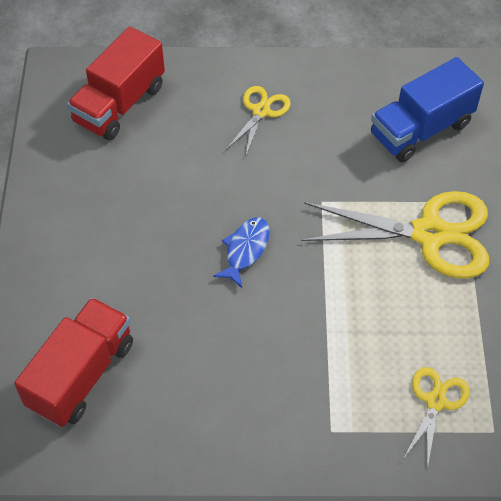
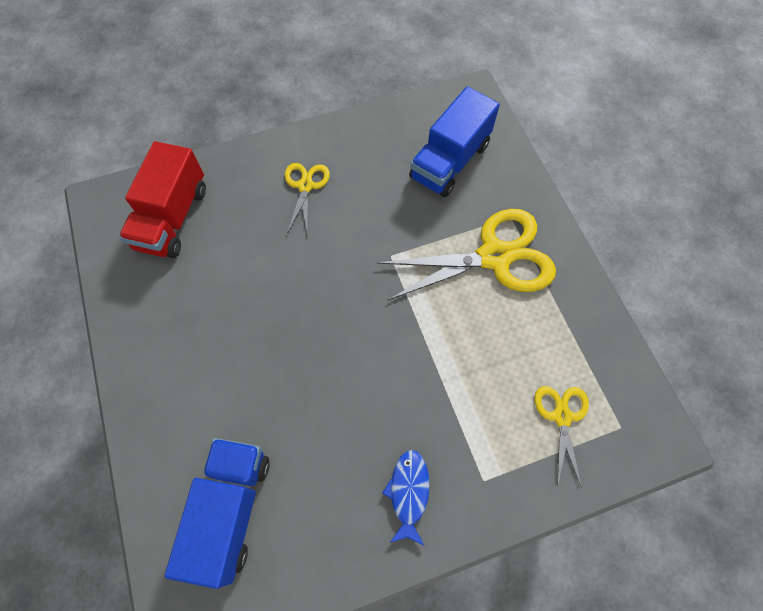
camera: 20 degrees left, 10 degrees up
red truck [14,297,133,427] -> blue truck [165,438,270,589]
blue fish [213,217,270,288] -> blue fish moved to [382,450,430,545]

